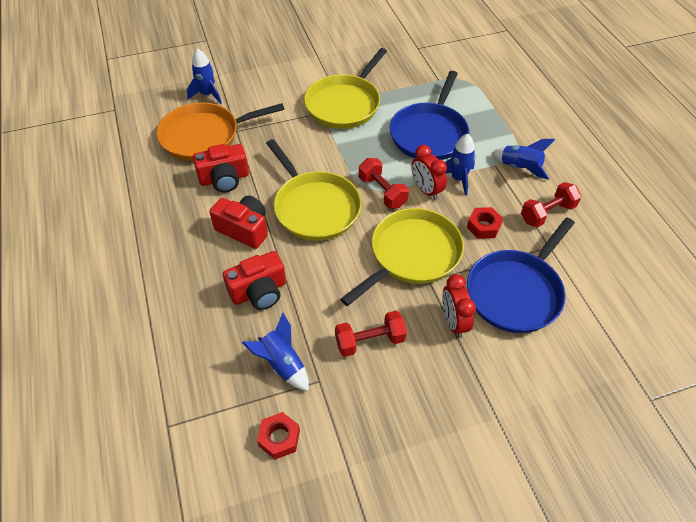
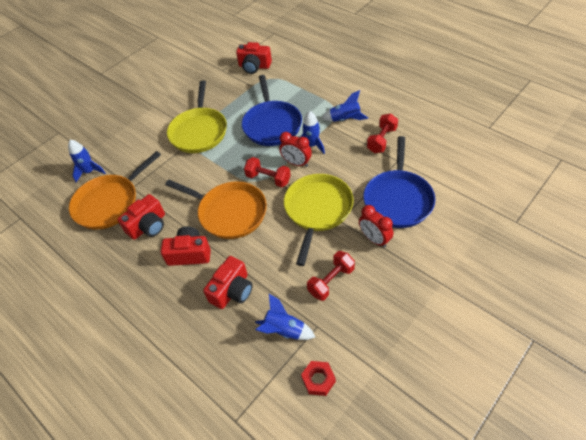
camera: 25 degrees left, 0 degrees up
yellow pan [266,139,362,241] -> orange pan [165,180,267,239]
red nut [467,207,503,239] -> none
none -> red camera [236,42,272,74]

